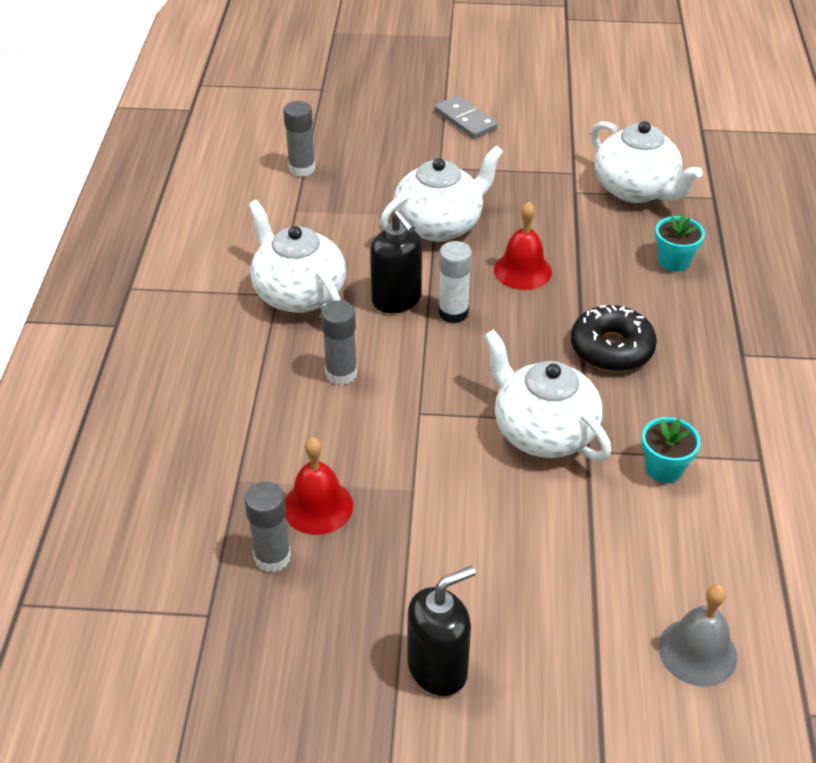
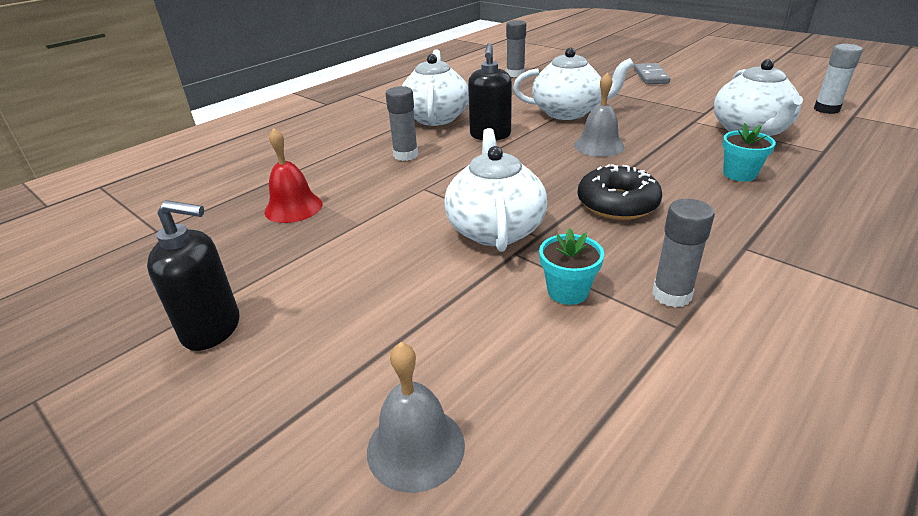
camera: 40 degrees right, 10 degrees down
grey glue stick [245,482,291,572] -> grey glue stick moved to [652,199,715,308]
white glue stick [438,241,472,323] -> white glue stick moved to [814,44,863,114]
red bell [494,202,552,290] -> grey bell [574,73,625,157]

